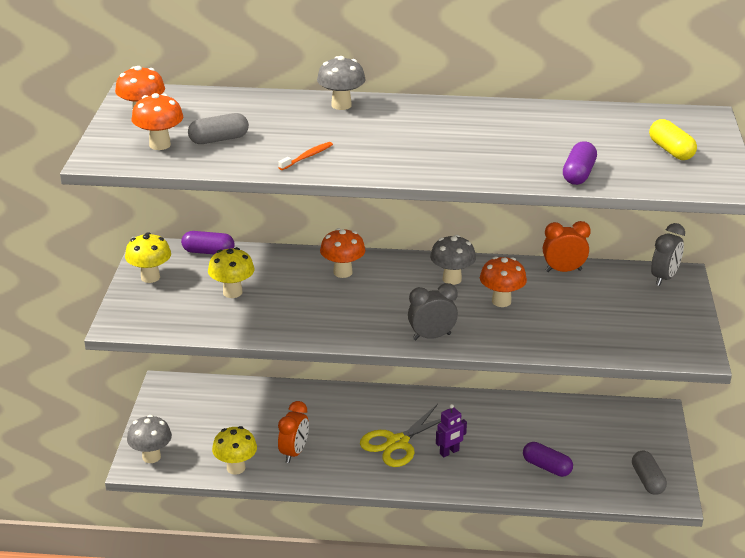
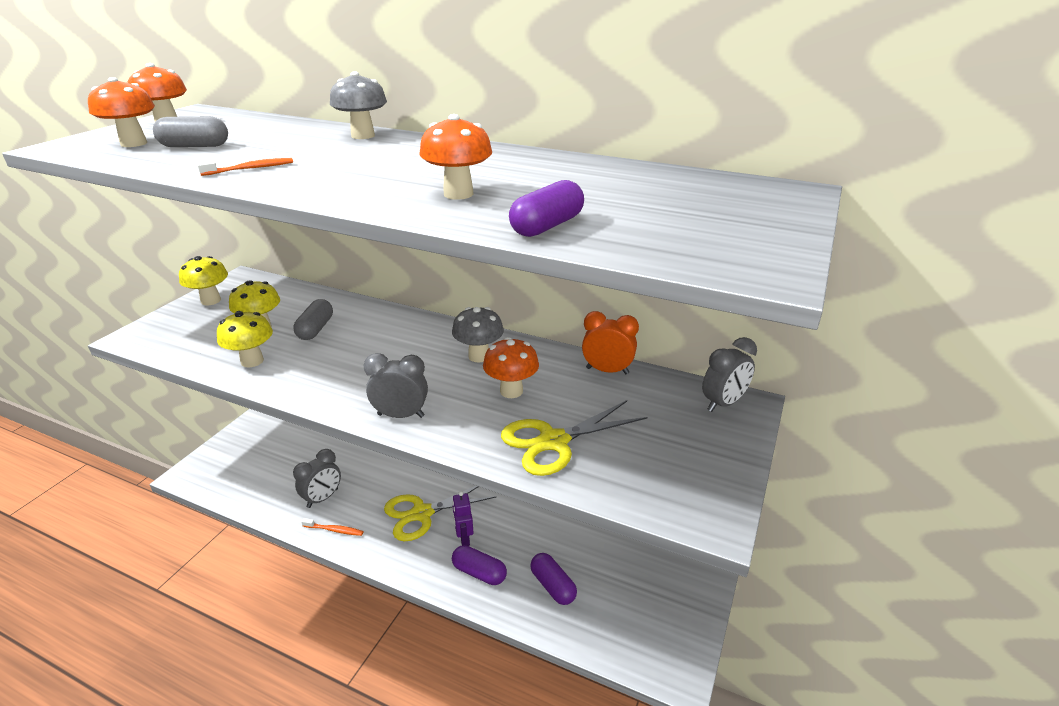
camera: 20 degrees right, 0 degrees up
grey mushroom [127,415,172,463] -> none
purple capsule [181,231,235,254] -> purple capsule moved to [452,545,507,585]
yellow mushroom [212,426,257,475] -> yellow mushroom moved to [217,311,273,367]
orange clock [278,401,309,463] -> grey clock [293,449,341,508]
orange mushroom [320,228,366,278] -> orange mushroom moved to [419,114,492,200]
purple robot [436,404,467,457] -> purple robot turned 90 degrees clockwise [452,491,473,546]
grey capsule [632,451,667,495] -> grey capsule moved to [293,299,333,340]
yellow capsule [649,119,697,160] -> none
none -> orange toothbrush [301,518,364,536]
none -> yellow scissors [501,400,648,476]

